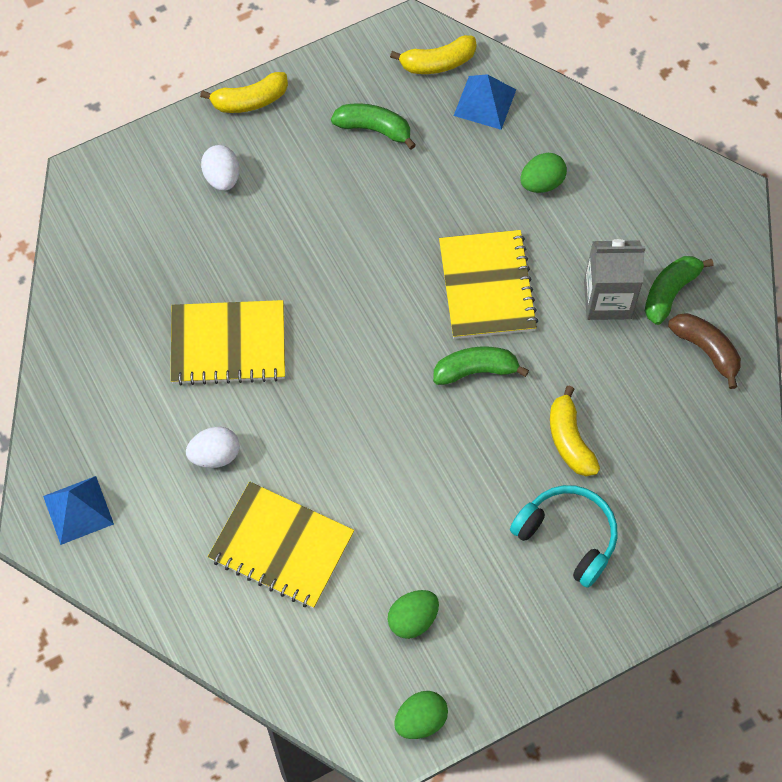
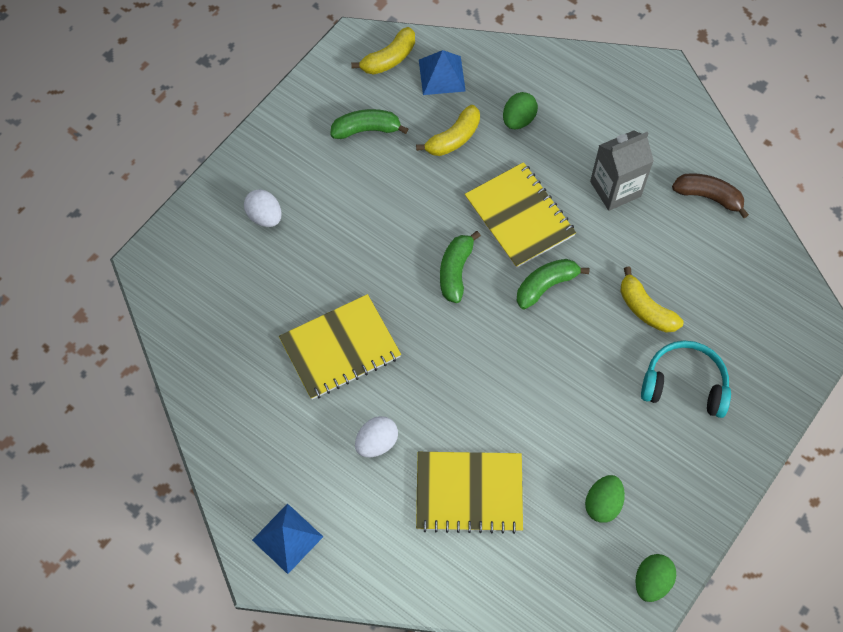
camera: 25 degrees left, 0 degrees up
yellow banana [200,72,288,113] -> yellow banana moved to [416,105,480,156]
green banana [645,256,713,325] -> green banana moved to [440,231,481,303]

